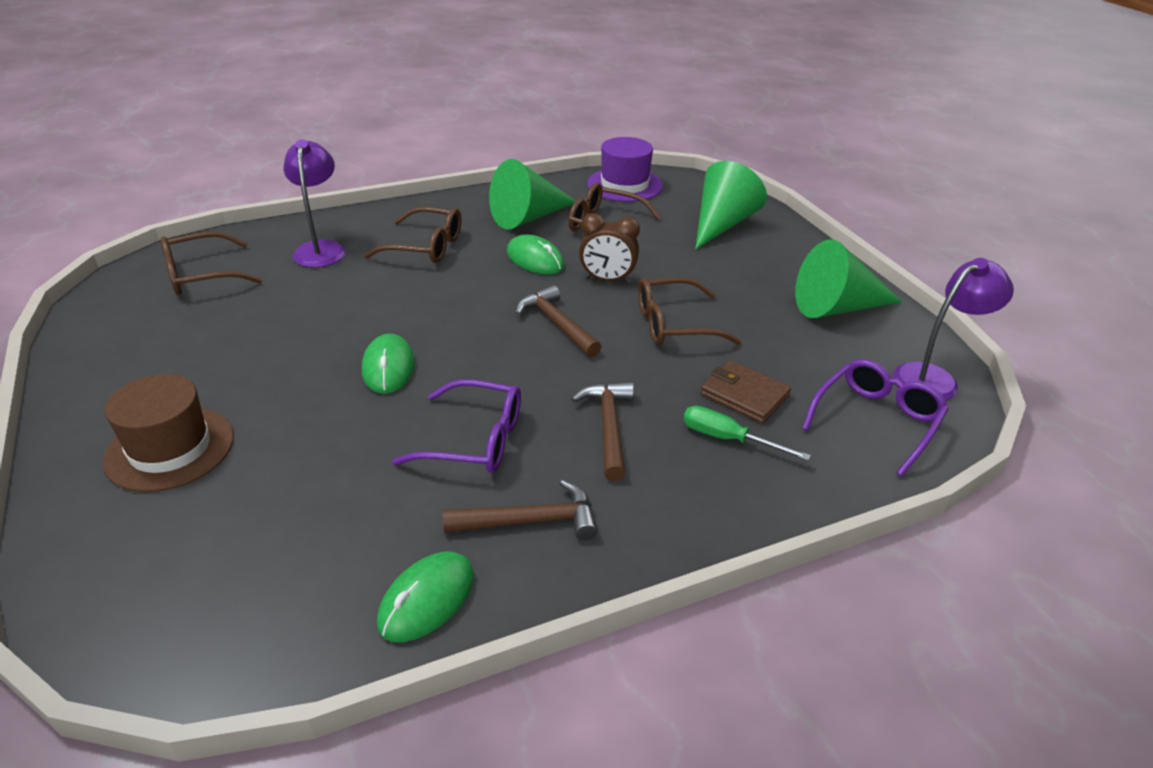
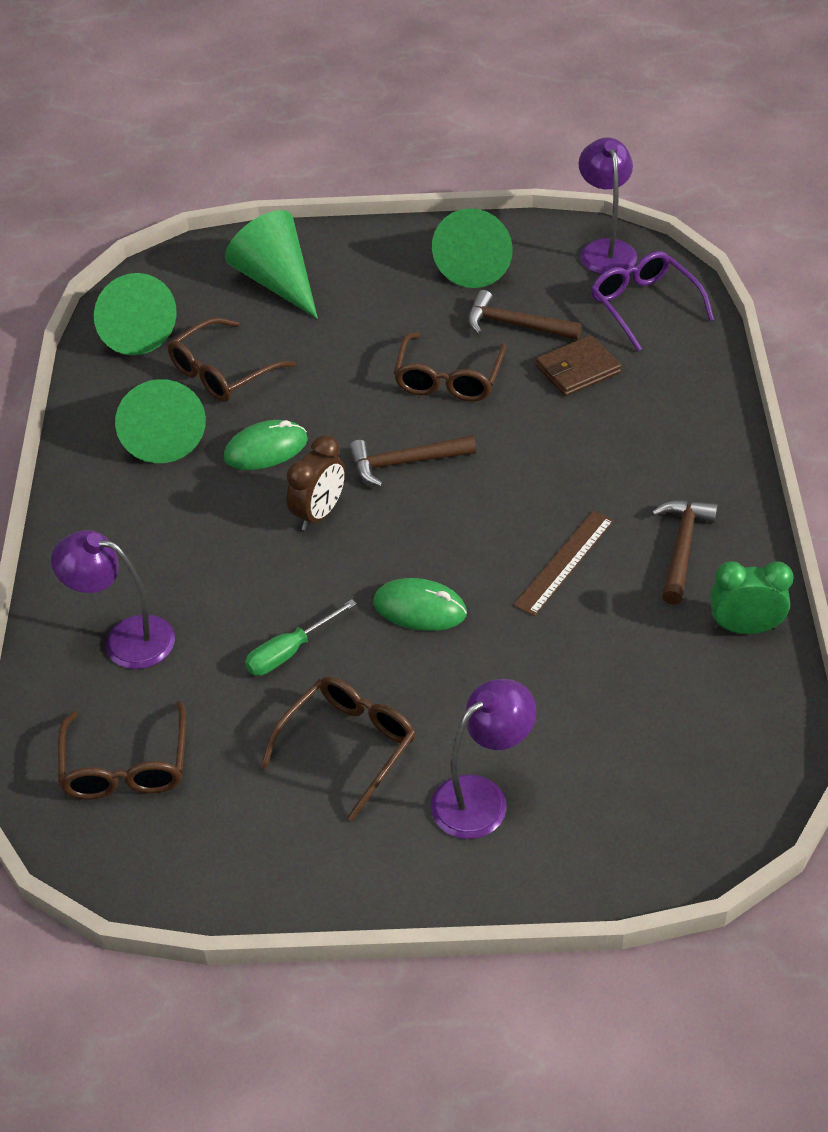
camera: 65 degrees left, 10 degrees up
brown hat [103,374,234,492] -> purple lamp [431,679,536,839]
brown glasses [364,207,461,263] -> brown glasses moved to [261,676,416,821]
green mouse [377,551,474,642] -> green clock [710,561,794,634]
purple glasses [392,379,521,473] -> brown ruler [514,511,614,616]
brown hammer [572,382,634,481] -> brown hammer moved to [468,290,582,340]
brown clock [579,213,640,283] -> brown clock moved to [286,435,345,531]
purple hat [587,137,663,202] -> green cone [94,273,177,355]
green screwdriver [683,406,811,460] -> green screwdriver moved to [245,599,357,676]

